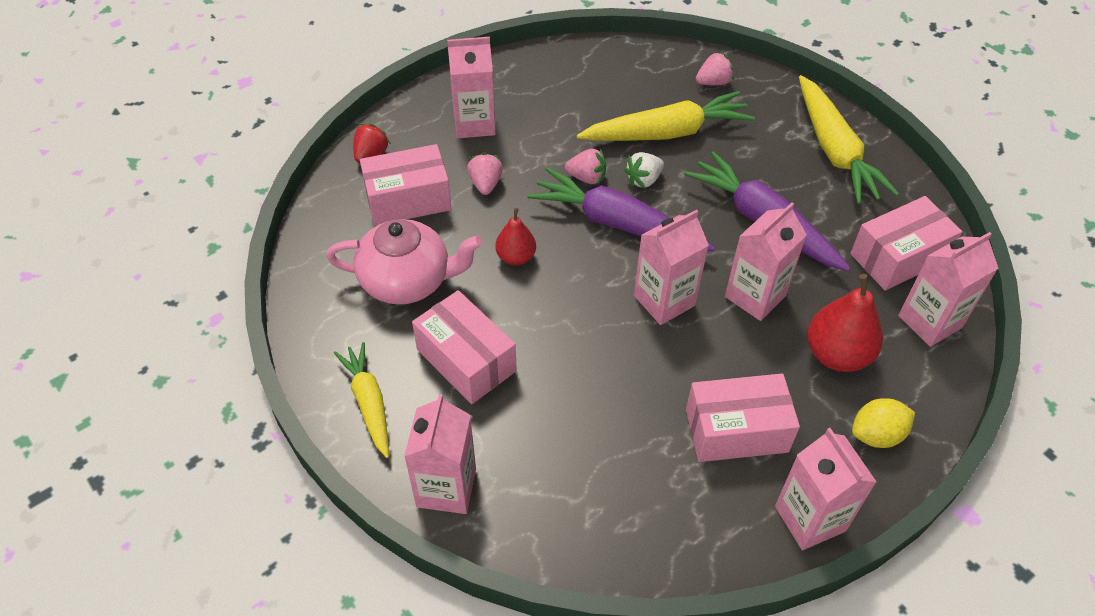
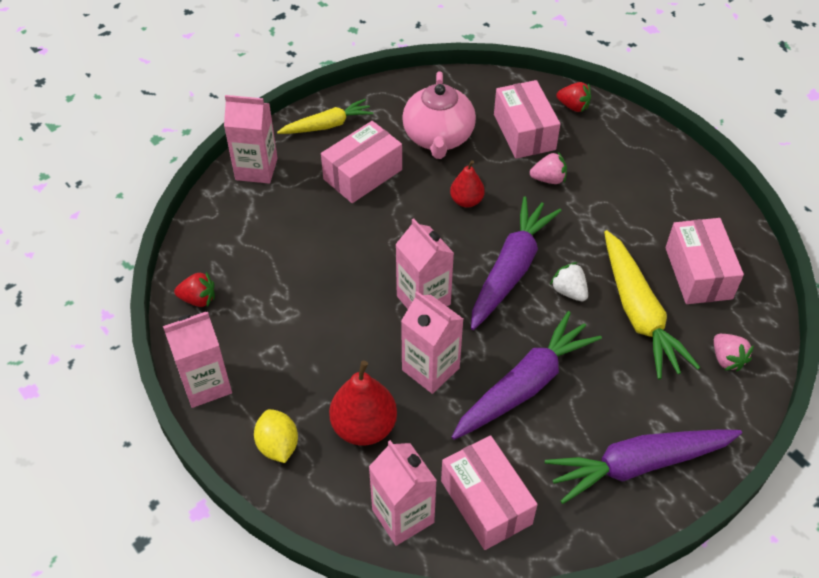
camera: 90 degrees right, 0 degrees up
pink carton [447,37,496,138] -> none
pink strawberry [565,148,606,184] -> none
pink box [686,373,800,462] -> pink box moved to [665,218,744,304]
yellow carrot [799,75,899,204] -> purple carrot [545,429,742,504]
none -> red strawberry [174,272,215,307]

